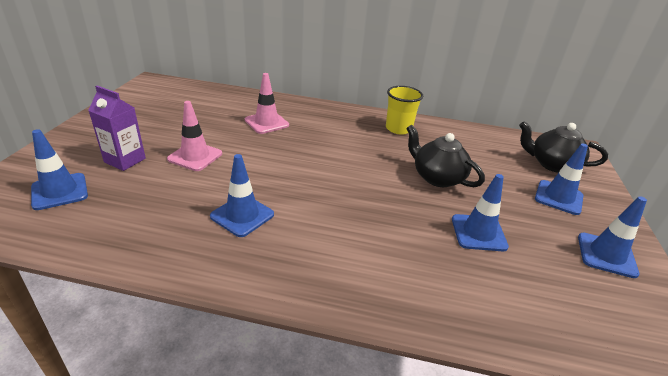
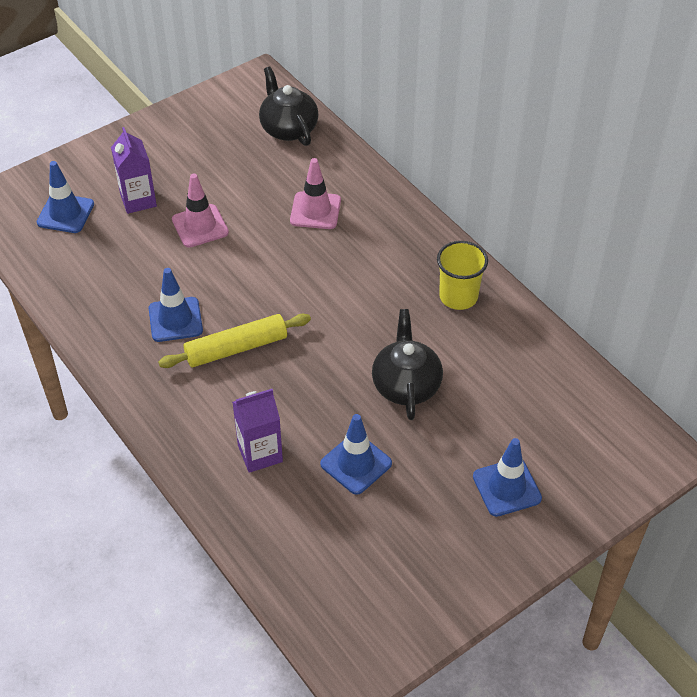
camera: 45 degrees right, 15 degrees up
black teapot [519,121,608,173] -> black teapot moved to [259,67,319,146]
blue traffic cone [578,196,647,278] -> none
none -> yellow rolling pin [158,314,311,368]
none -> purple carton [232,389,283,473]

